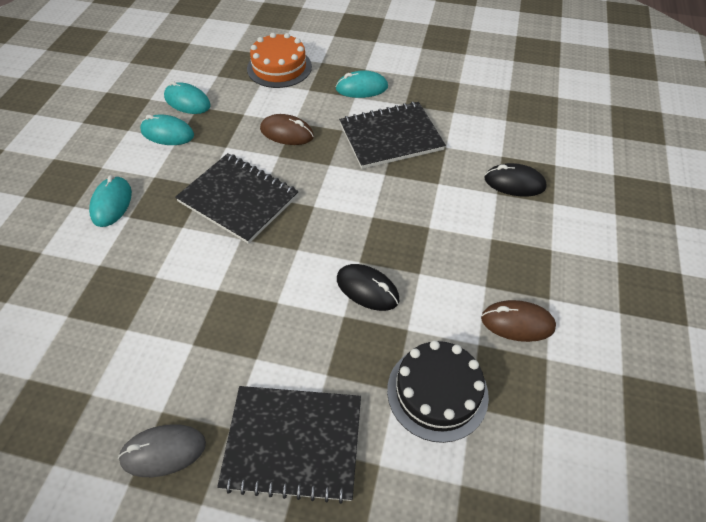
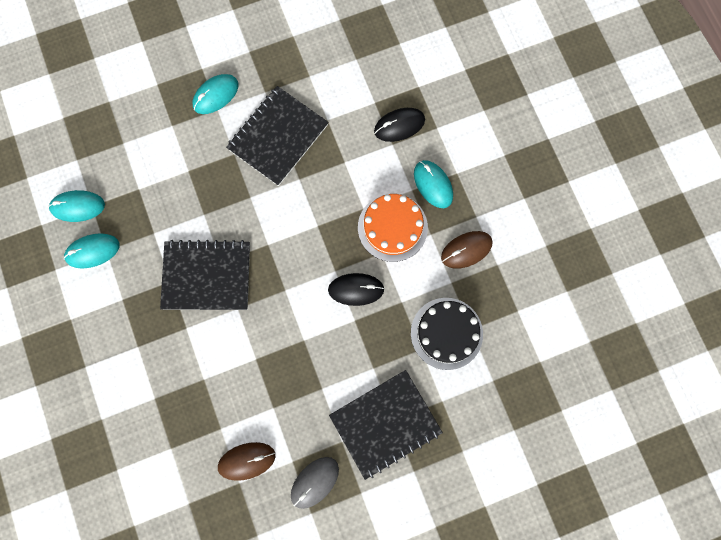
camera: 35 degrees left, 25 degrees up
turquoise mouse [89,175,132,227] -> turquoise mouse moved to [414,160,453,208]
orange cake [247,33,312,88] -> orange cake moved to [358,194,428,262]
brown mouse [260,114,314,145] -> brown mouse moved to [218,442,275,481]

